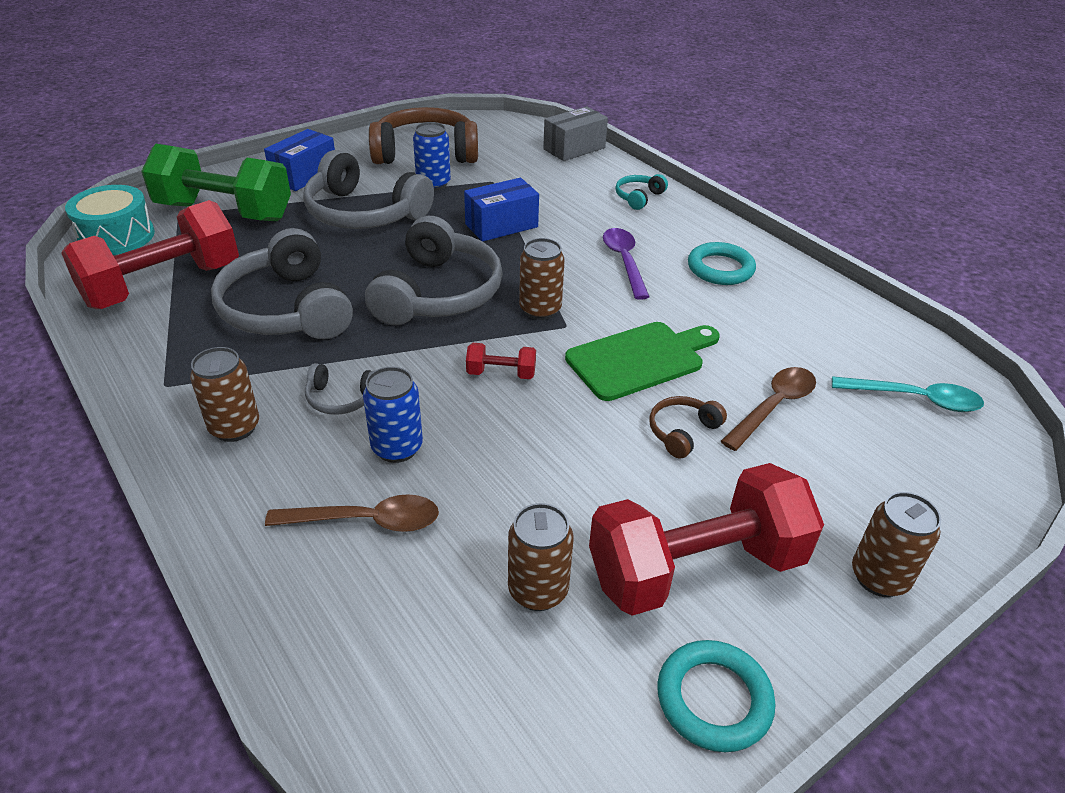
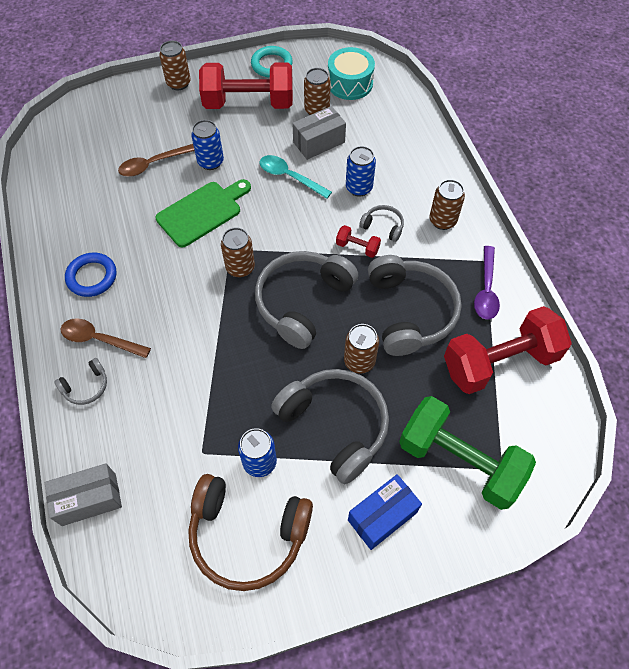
camera: 160 degrees left, 20 degrees up
turquoise drum [65,185,155,255] -> turquoise drum moved to [328,47,375,100]
brown spoon [265,494,439,532] -> brown spoon moved to [61,319,151,358]
blue box [464,178,539,241] -> none
red dumbbell [466,343,536,379] -> red dumbbell moved to [336,225,381,258]
green cutting board [565,322,720,401] -> green cutting board turned 150 degrees clockwise [156,179,251,247]
purple spoon [603,228,649,300] -> purple spoon moved to [474,246,500,320]
turquoise headphones [615,174,668,210] -> grey headphones [54,358,107,405]
brown headphones [650,396,727,458] -> blue can [191,120,224,170]
turquoise ring [688,242,756,285] -> blue ring [65,253,116,297]
turquoise spoon [832,376,984,412] -> turquoise spoon moved to [260,155,332,199]
none -> grey box [292,106,346,160]
none -> brown can [344,324,379,373]

